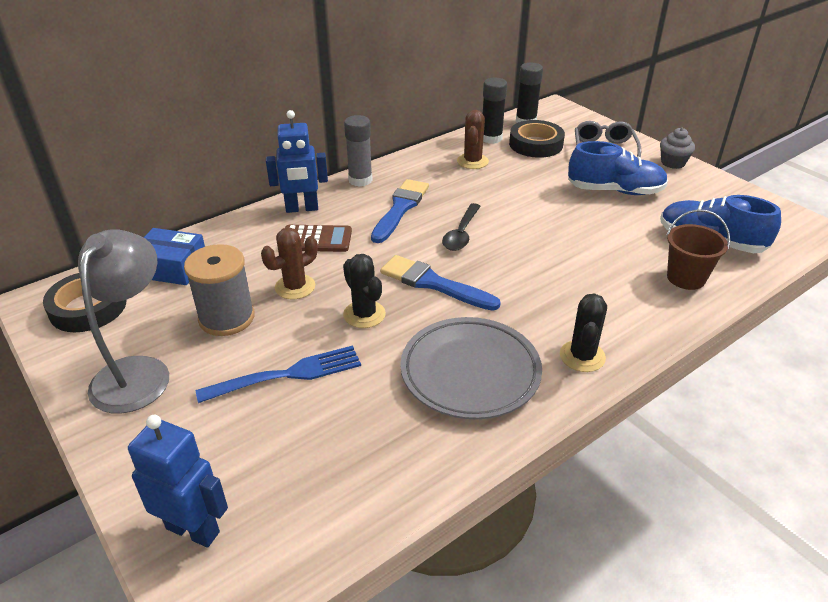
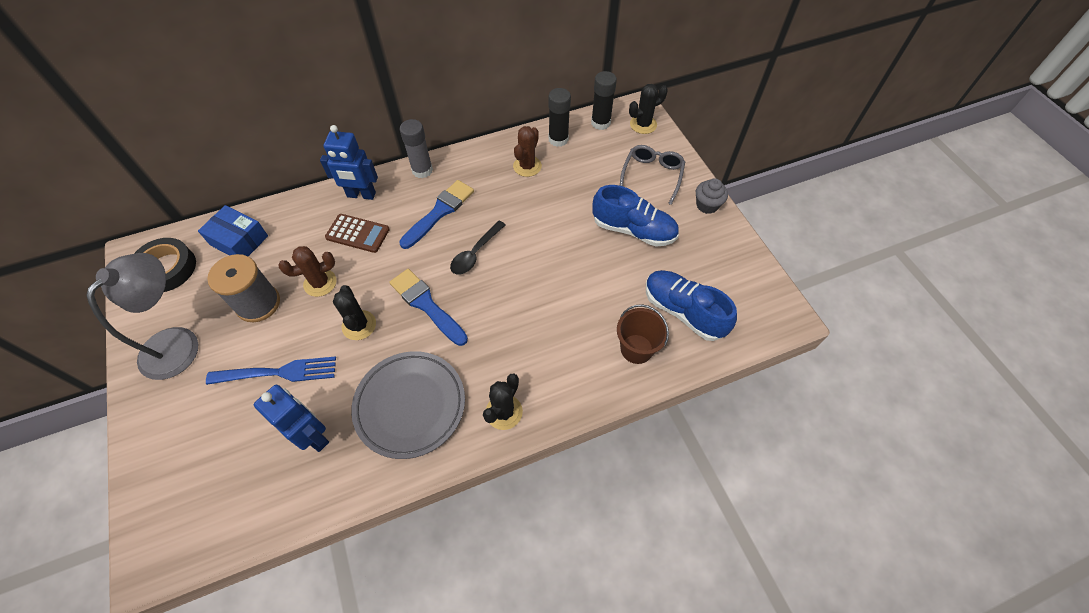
camera: 15 degrees right, 20 degrees up
blue robot [128,415,228,548] -> blue robot moved to [254,385,329,452]
black tape [509,120,565,158] -> none
none -> black cactus [629,84,668,134]

